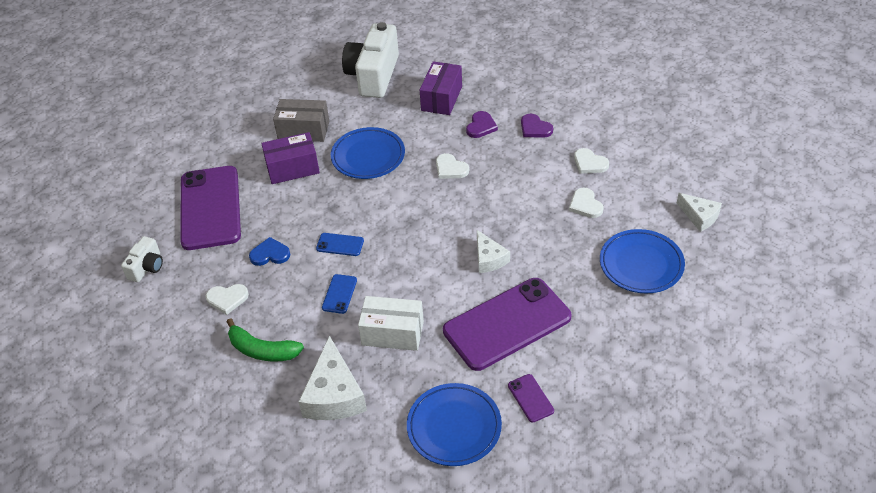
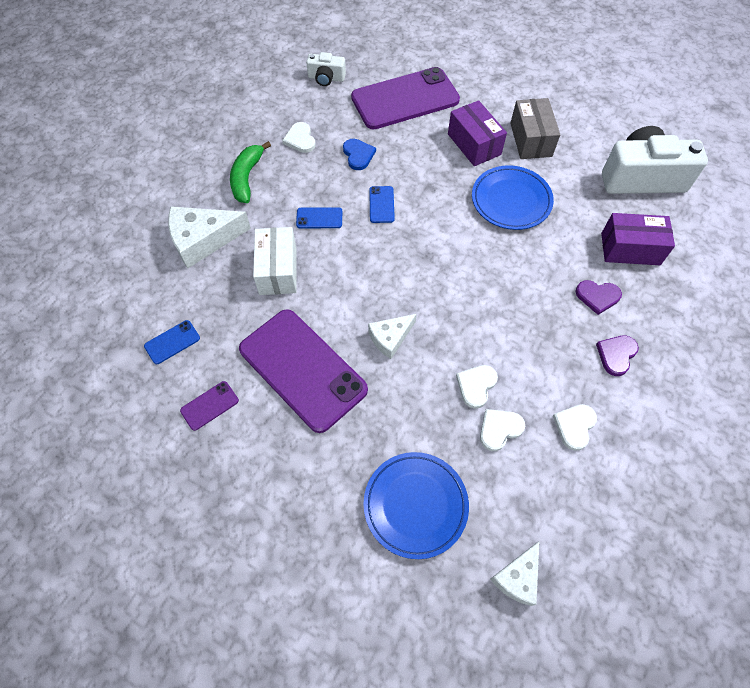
camera: 75 degrees right, 15 degrees up
blue plate [407,383,502,466] -> blue phone [144,320,200,364]
white heart [436,153,469,179] -> white heart moved to [456,365,498,409]

